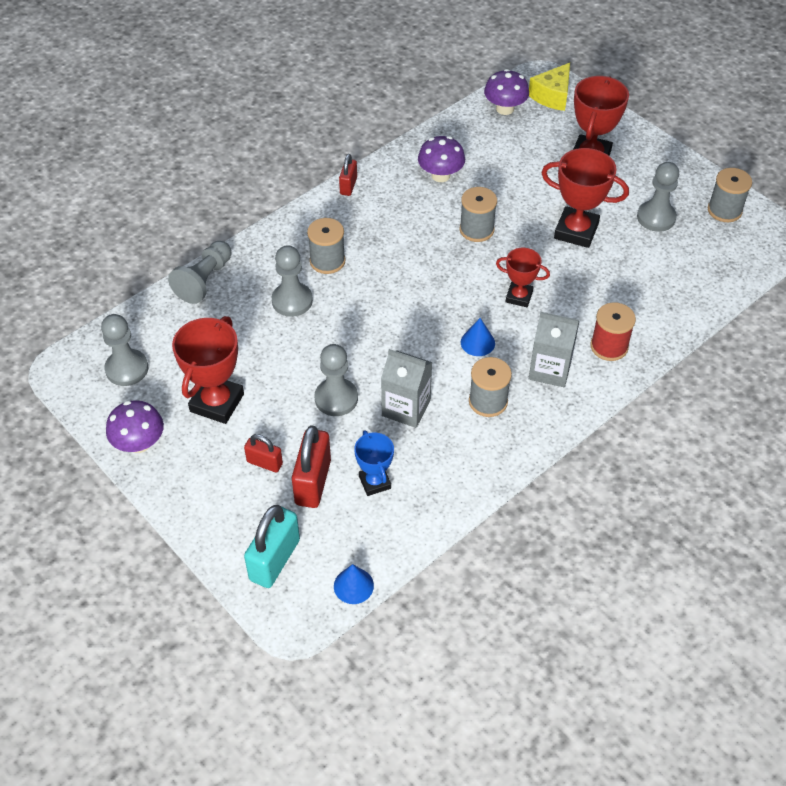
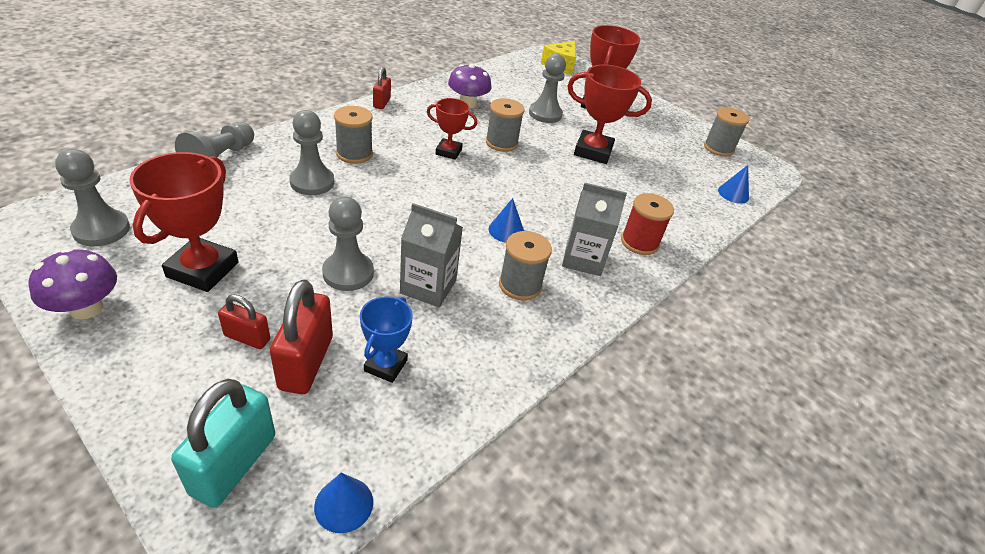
camera: 10 degrees left, 10 degrees down
blue trophy [354,430,394,496] -> blue trophy turned 45 degrees clockwise [360,296,413,383]
purple mushroom [484,69,529,115] -> none
red trophy [496,248,550,307] -> red trophy moved to [427,98,477,160]
grey pawn [637,162,679,232] -> grey pawn moved to [529,54,566,123]
none -> blue cone [718,165,749,204]

